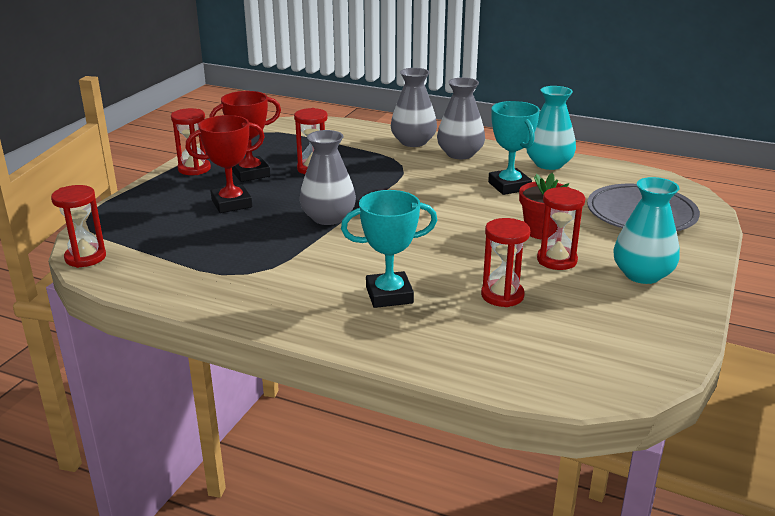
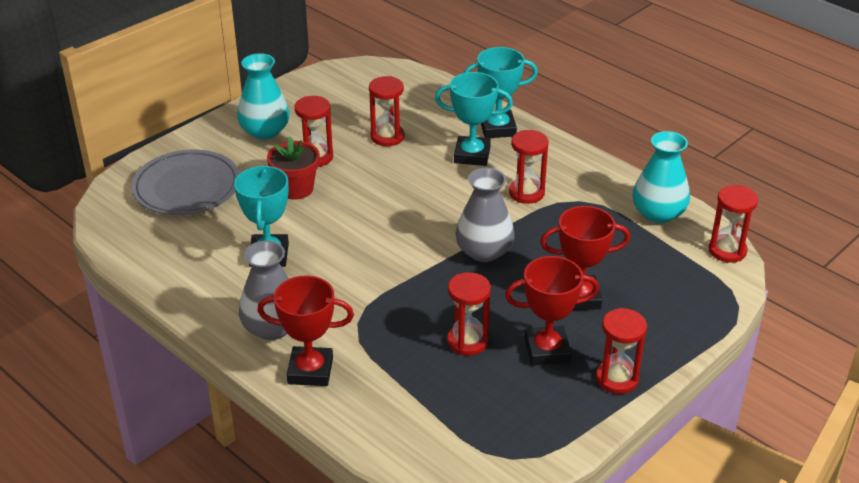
camera: 160 degrees left, 10 degrees up
grey vase [391,68,437,147] -> red trophy [257,275,354,386]
turquoise vase [526,86,576,170] -> turquoise vase moved to [633,131,690,223]
none -> turquoise trophy [464,47,538,138]
none -> red hourglass [509,130,549,204]

